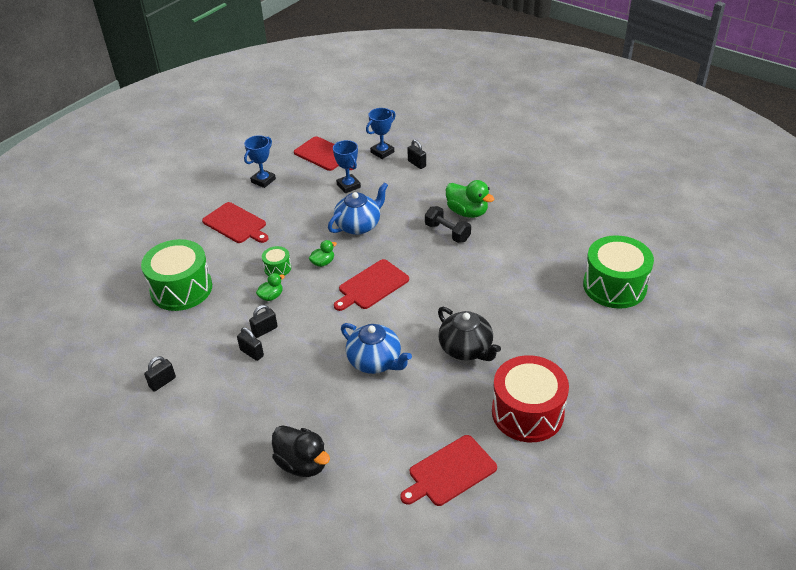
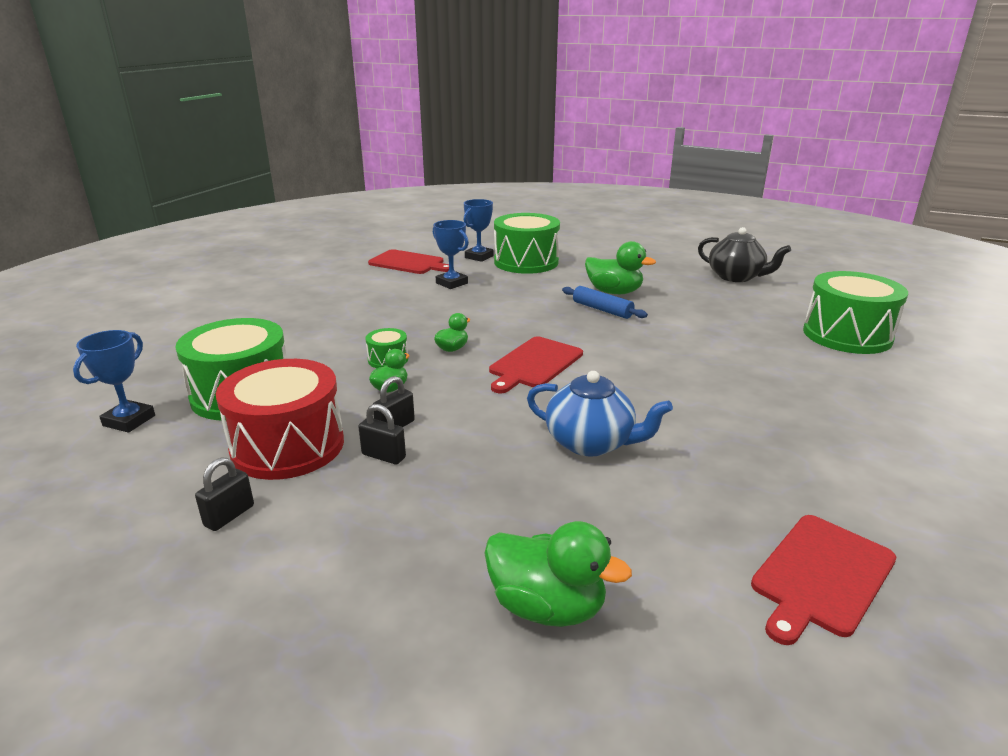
camera: 15 degrees left, 15 degrees down
red cutting board [202,202,269,243] -> none
blue trophy [244,135,276,188] -> blue trophy moved to [73,330,155,433]
black duck [272,425,330,477] -> green duck [485,521,632,627]
blue teapot [328,182,388,235] -> none
black padlock [407,140,426,169] -> green drum [494,213,560,274]
black dumbbell [425,206,471,243] -> blue rolling pin [562,286,648,319]
black teapot [438,307,501,361] -> black teapot moved to [698,227,791,282]
red drum [492,355,569,442] -> red drum moved to [216,359,344,480]

